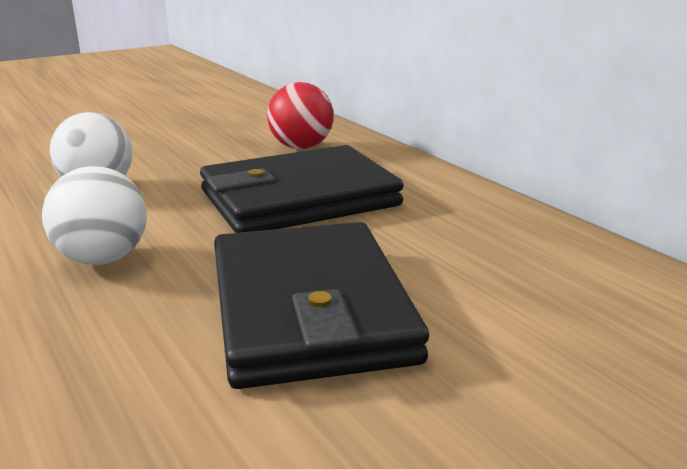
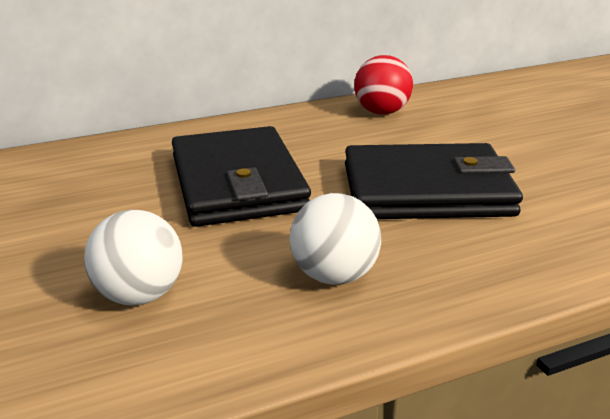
camera: 80 degrees left, 5 degrees up
red ball [267,82,334,149] -> red ball moved to [354,55,413,115]

